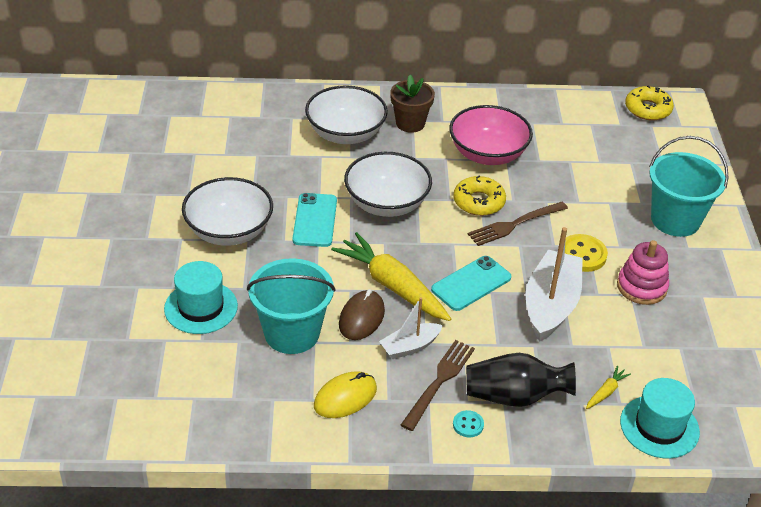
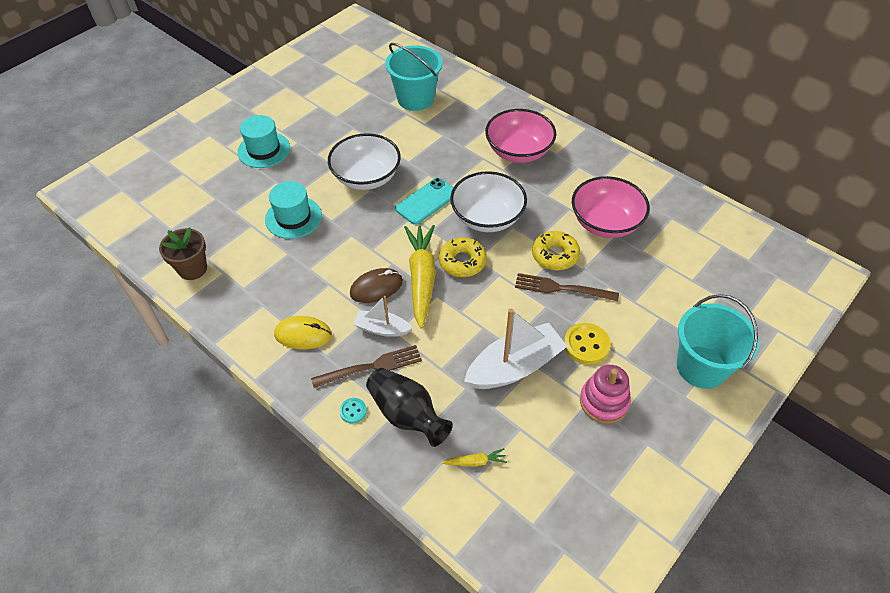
camera: 45 degrees right, 10 degrees up
turquoise bucket [247,258,336,354] -> turquoise bucket moved to [385,43,442,111]
white bowl [305,85,388,144] -> pink bowl [485,109,556,163]
brown flower pot [390,75,435,133] -> brown flower pot moved to [159,227,207,280]
turquoise phone [431,256,511,311] -> none
turquoise hat [620,378,700,458] -> turquoise hat moved to [237,115,290,168]
yellow donut [625,85,674,120] -> yellow donut moved to [439,237,487,277]

